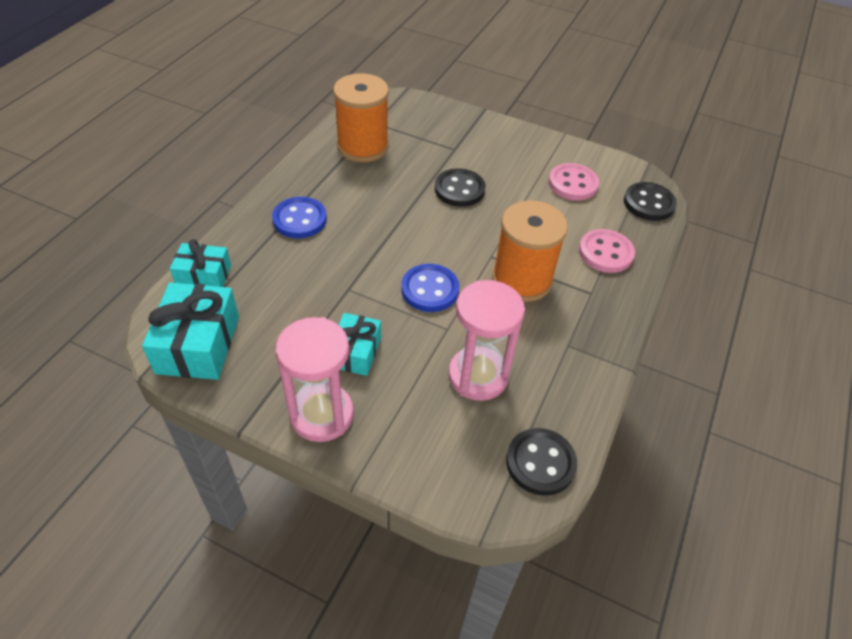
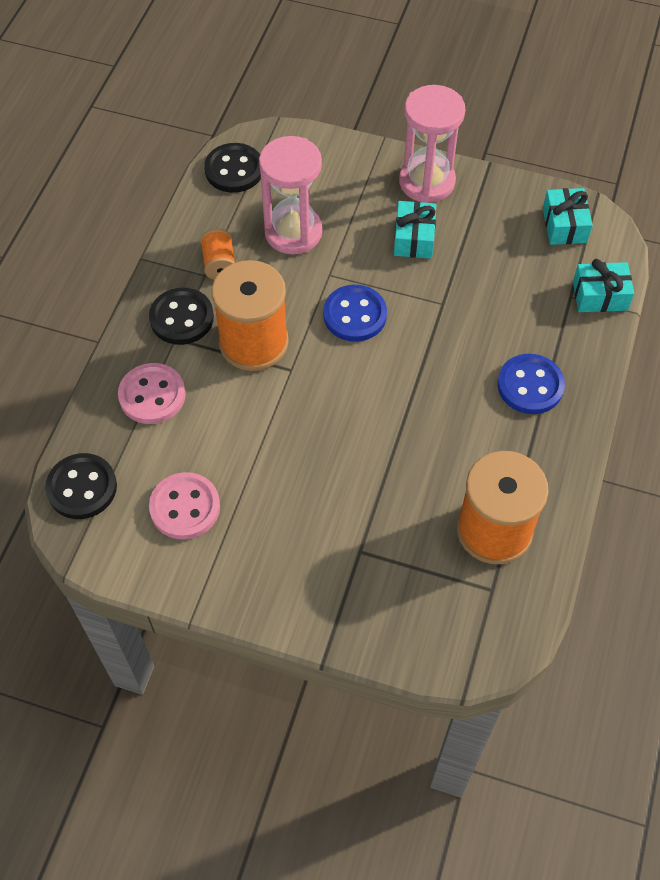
camera: 175 degrees right, 10 degrees up
turquoise gift [142,282,239,380] -> turquoise gift [543,188,593,245], size x0.62
black button [435,168,486,207] -> black button moved to [149,288,214,345]
none -> orange spool [200,229,235,280]

